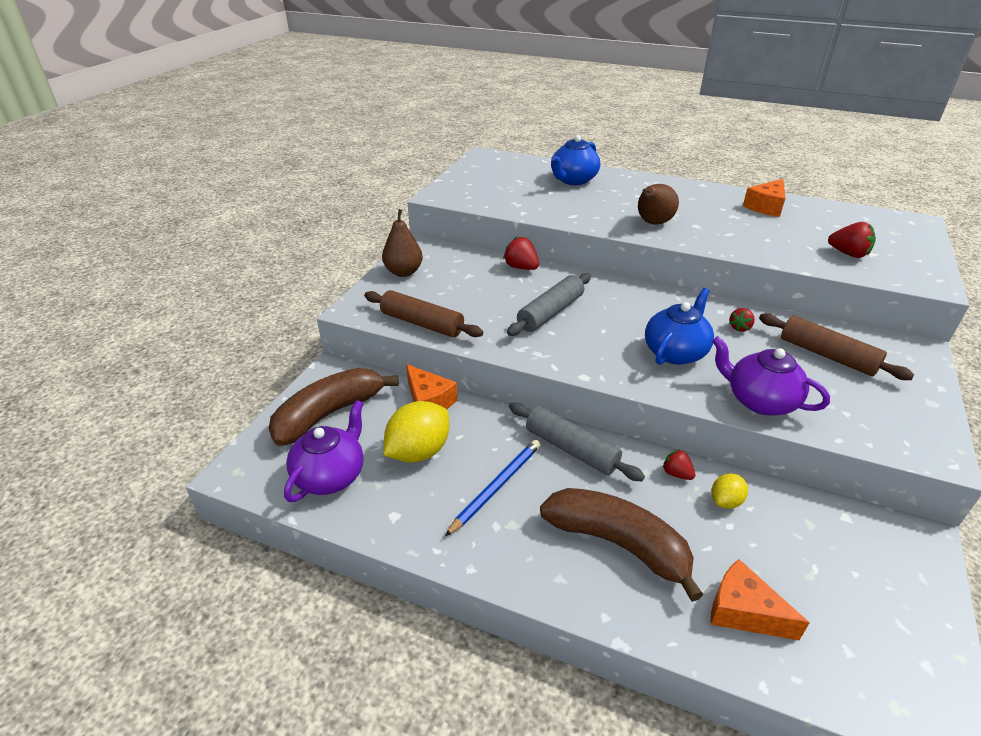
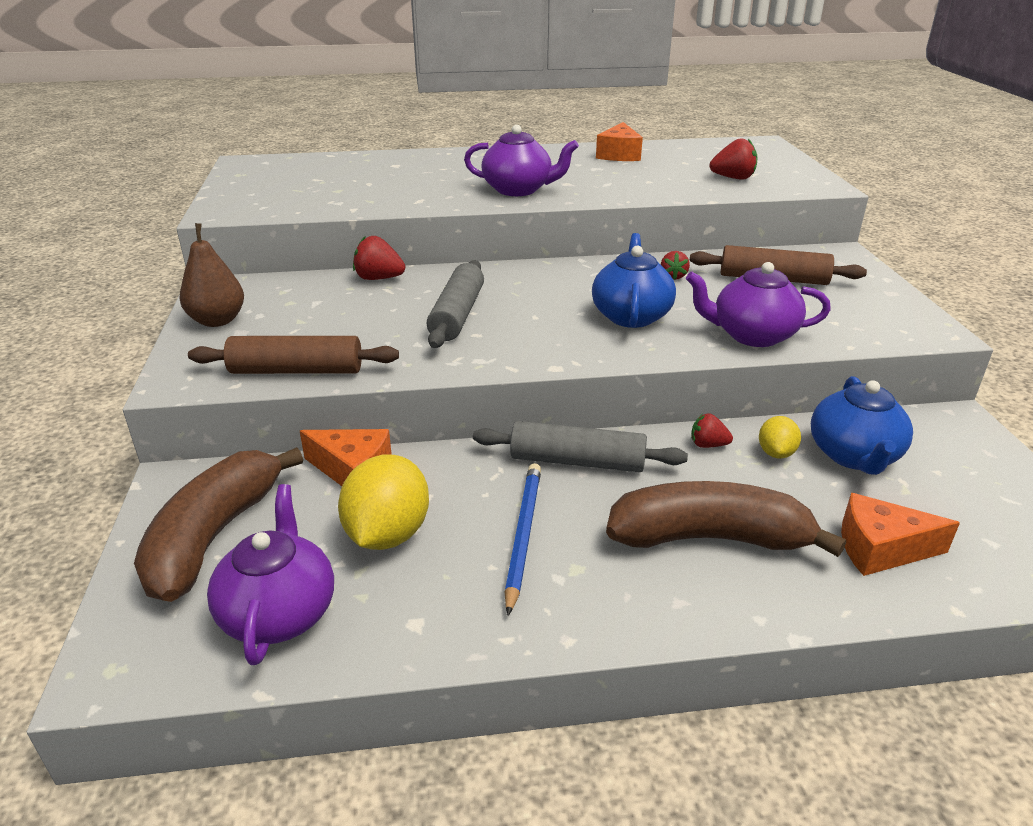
camera: 30 degrees left, 5 degrees down
blue teapot [551,135,600,185] -> blue teapot moved to [811,376,913,475]
brown pear [638,184,679,225] -> purple teapot [464,125,579,196]

